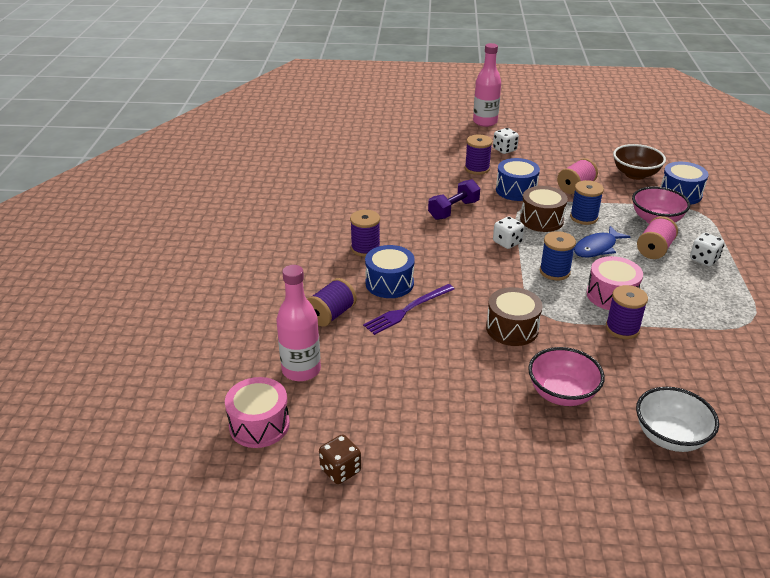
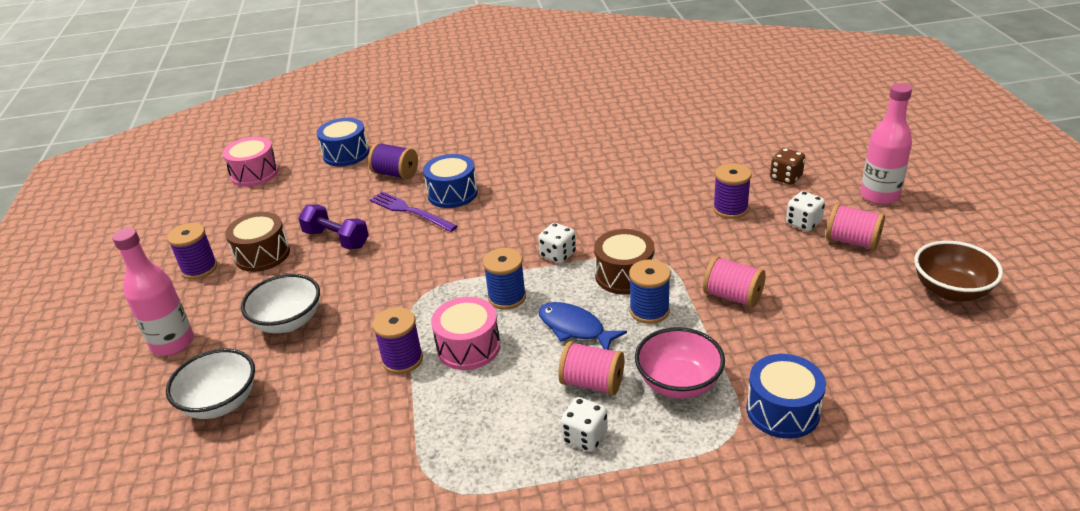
camera: 80 degrees right, 0 degrees up
pink bottle [276,265,321,381] -> pink bottle moved to [112,228,194,356]
brown dice [319,435,361,484] -> brown dice moved to [770,148,805,185]
purple spool [350,210,380,257] -> purple spool moved to [167,223,217,280]
purple dumbbell [428,179,480,220] -> purple dumbbell moved to [298,205,369,249]
brown drum [486,287,543,346] -> brown drum moved to [225,212,290,272]
blue drum [496,158,540,201] -> blue drum moved to [317,118,369,166]
pink bowl [528,347,605,406] -> white bowl [241,274,320,333]
brown bowl [613,144,666,180] -> brown bowl moved to [914,241,1003,301]
none -> pink spool [826,204,885,251]

